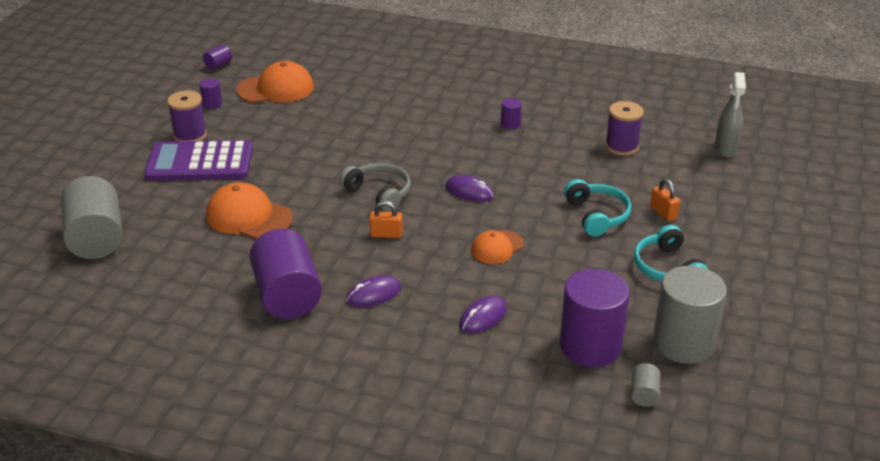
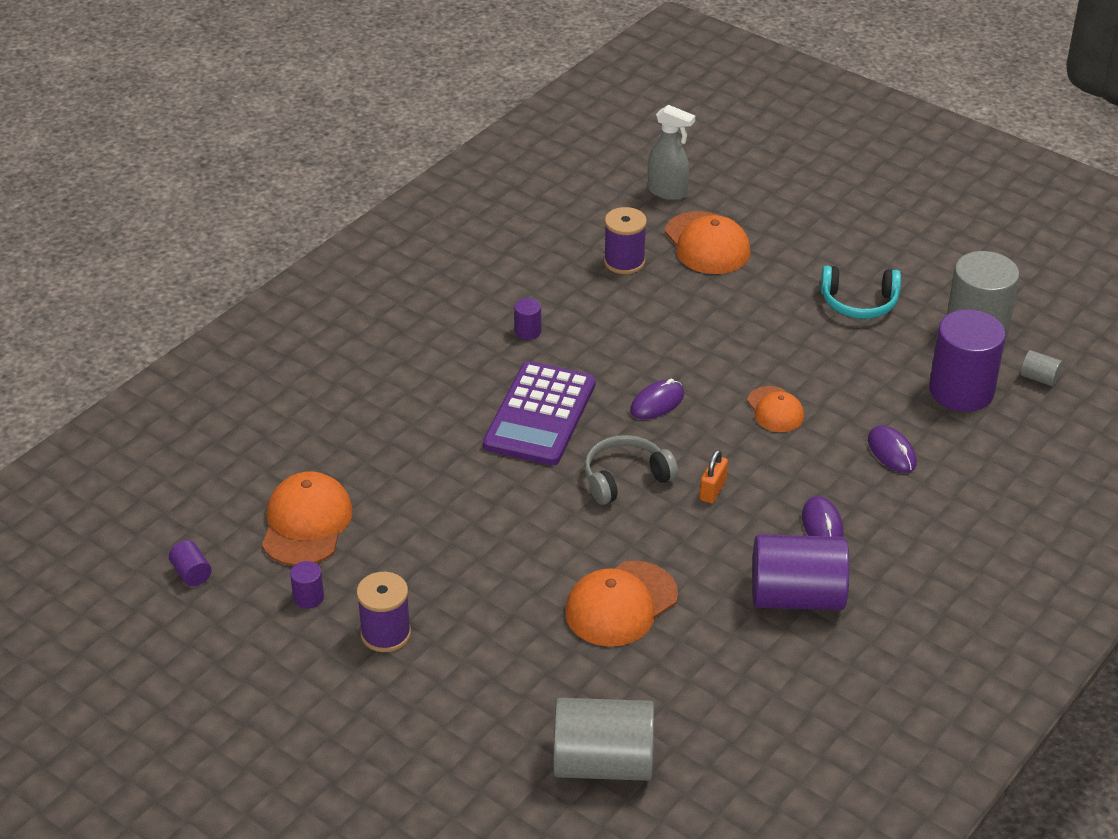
camera: 70 degrees left, 5 degrees up
purple calculator [144,140,253,181] -> purple calculator moved to [483,361,596,465]
turquoise headphones [564,179,631,237] -> none
orange padlock [650,178,680,221] -> none
none -> orange cap [665,211,751,274]

